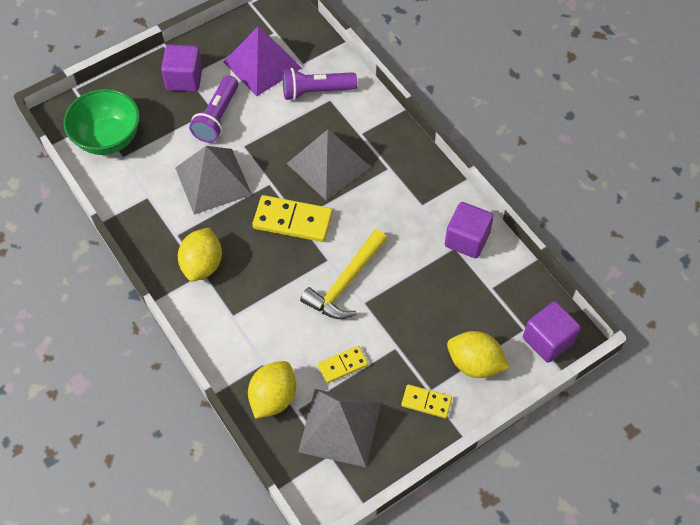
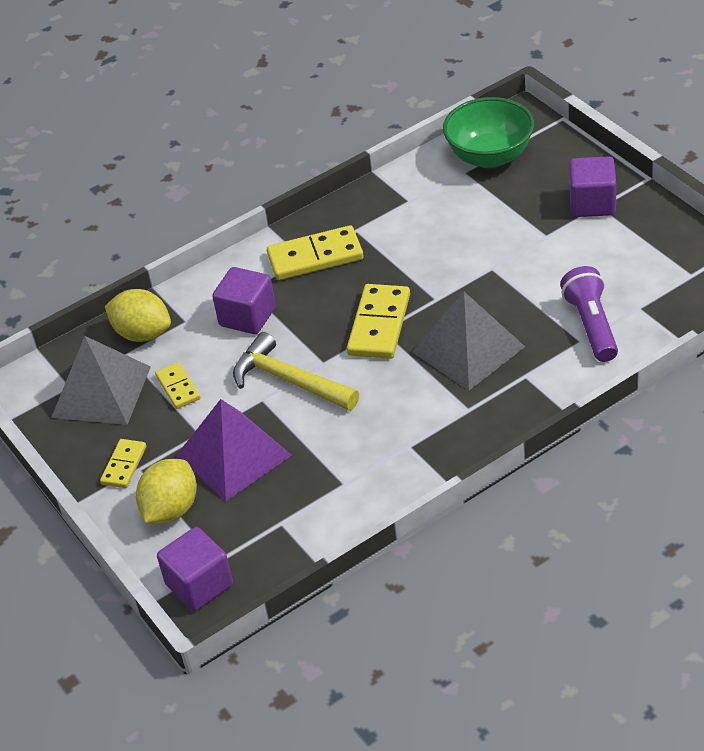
camera: 95 degrees right, 15 degrees down
grey pyramid [175,146,252,215] -> none
yellow lemon [178,228,222,281] -> yellow domino [267,225,364,280]
purple flashlight [189,76,238,143] -> none
purple pyramid [223,27,302,96] -> purple pyramid moved to [176,399,292,501]
purple cube [445,202,494,258] -> purple cube moved to [212,267,276,334]

